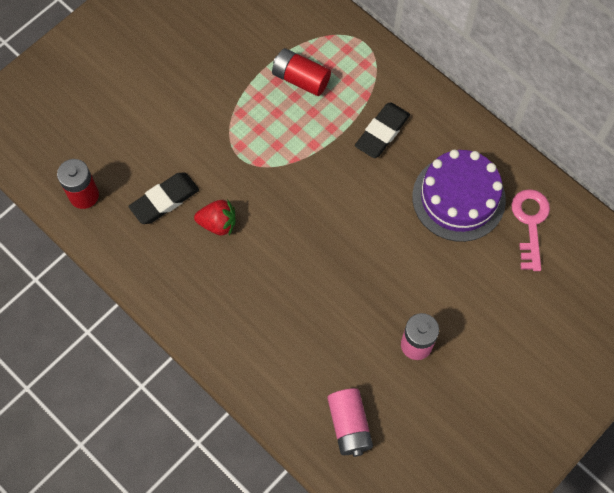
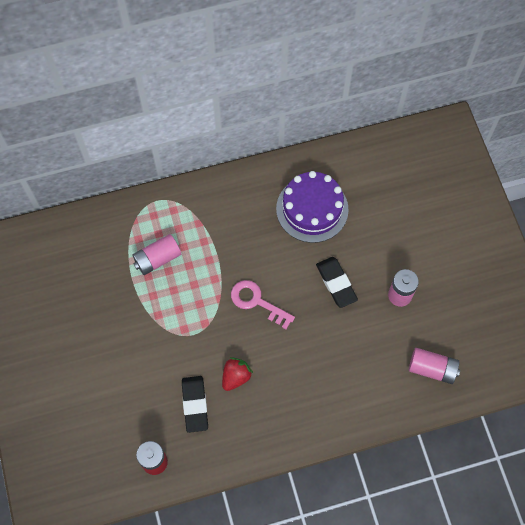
camera: 60 degrees left, 0 degrees up
red battery [272,48,331,96] -> pink battery [132,234,181,275]
black eraser [355,102,410,158] -> black eraser moved to [316,257,358,308]
pink key [511,189,550,271] -> pink key moved to [231,280,295,329]

